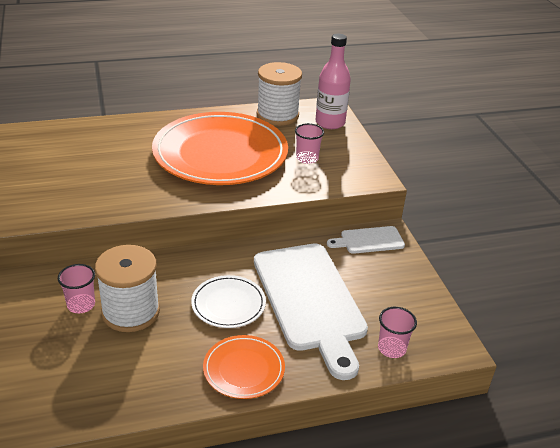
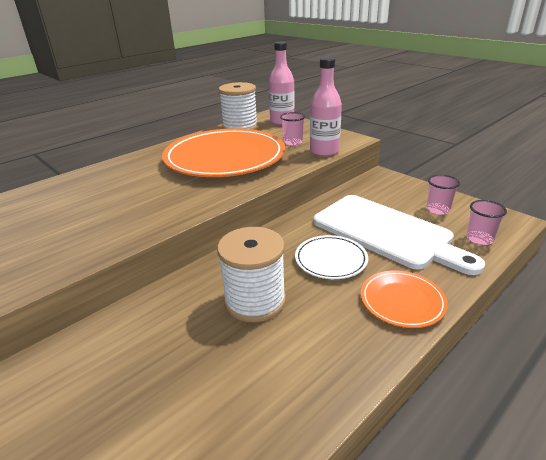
camera: 25 degrees left, 5 degrees down
pink cup [58,264,95,313] -> pink cup moved to [426,175,460,215]
white cutting board [327,226,405,254] -> none
none -> pink bottle [310,57,342,157]

